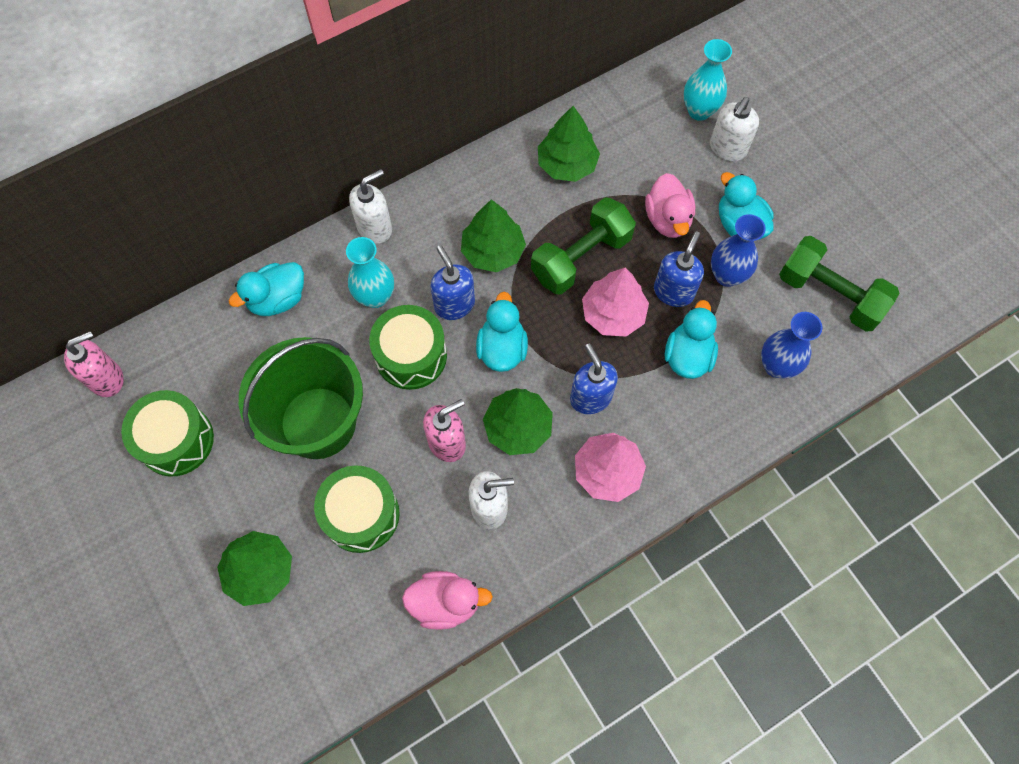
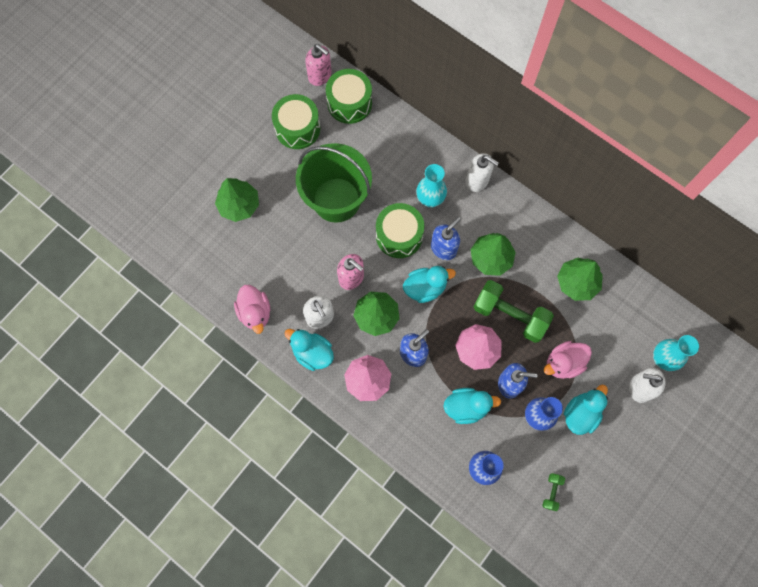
camera: 70 degrees right, 5 degrees up
turquoise duck [229,262,304,316] -> turquoise duck moved to [284,329,334,371]
green drum [314,465,400,553] -> green drum moved to [326,69,372,124]
green dumbbell [779,236,899,332] -> green dumbbell [542,473,565,511], size x0.45

